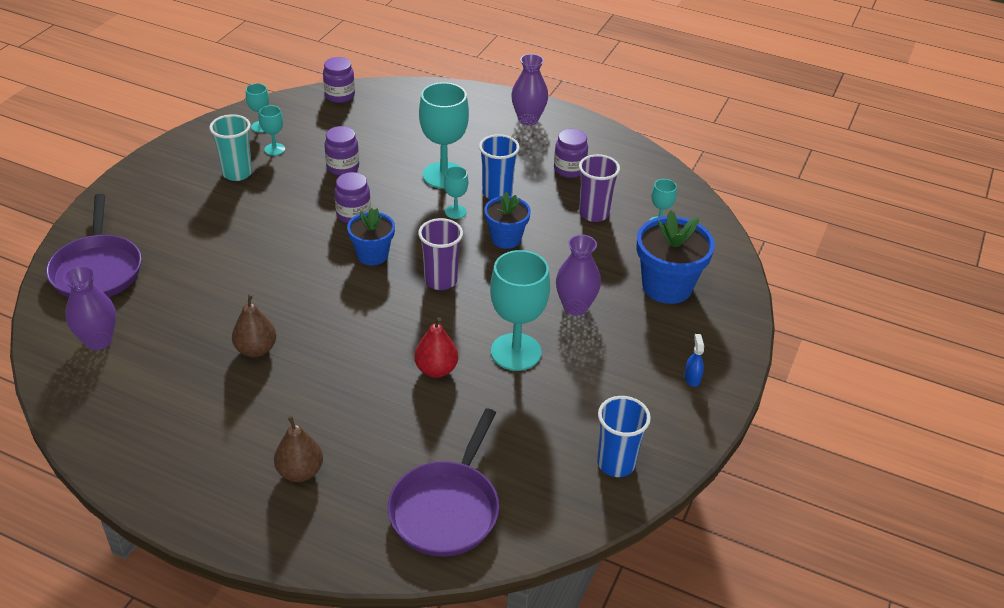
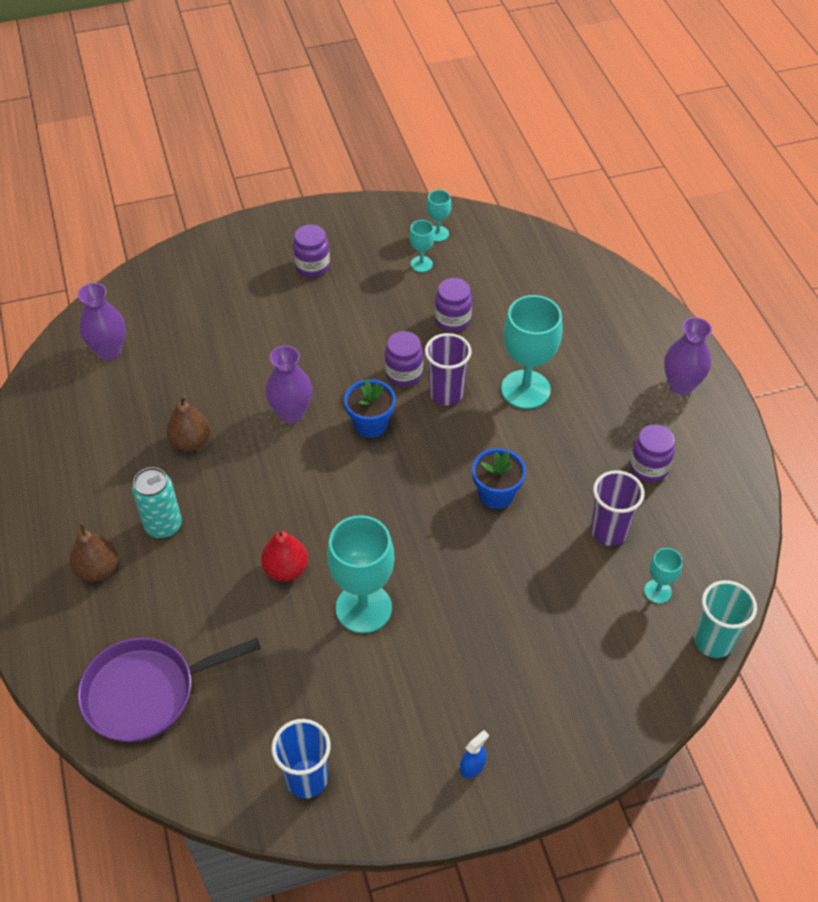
camera: 50 degrees right, 10 degrees up
purple pan [46,194,141,298] -> none
turquoise cup [209,114,252,181] -> turquoise cup moved to [694,580,757,658]
purple jar [323,57,355,103] -> purple jar moved to [293,225,330,277]
purple cup [418,218,463,290] -> purple cup moved to [425,333,472,405]
turquoise goblet [444,167,468,219] -> none
blue cup [479,134,520,200] -> none
purple vase [556,235,601,316] -> purple vase moved to [265,346,312,423]
blue flower pot [636,210,715,304] -> none
none -> turquoise can [132,467,182,539]

